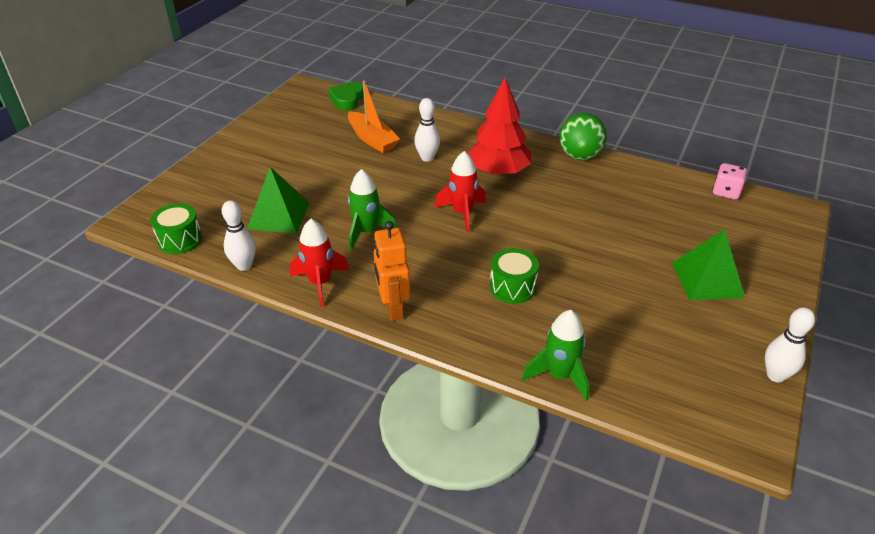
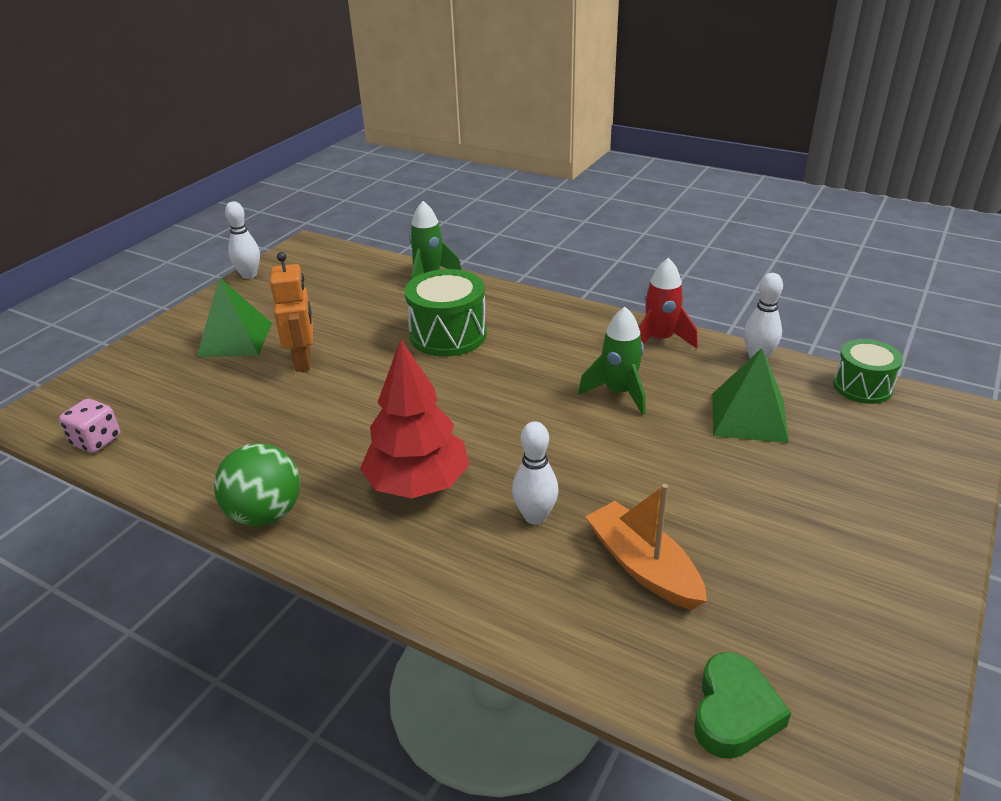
camera: 175 degrees left, 5 degrees down
orange robot [374,221,410,321] -> orange robot moved to [270,252,313,372]
red rocket [434,151,486,232] -> none
green drum [490,248,539,304] -> green drum [405,269,487,357], size x1.54

